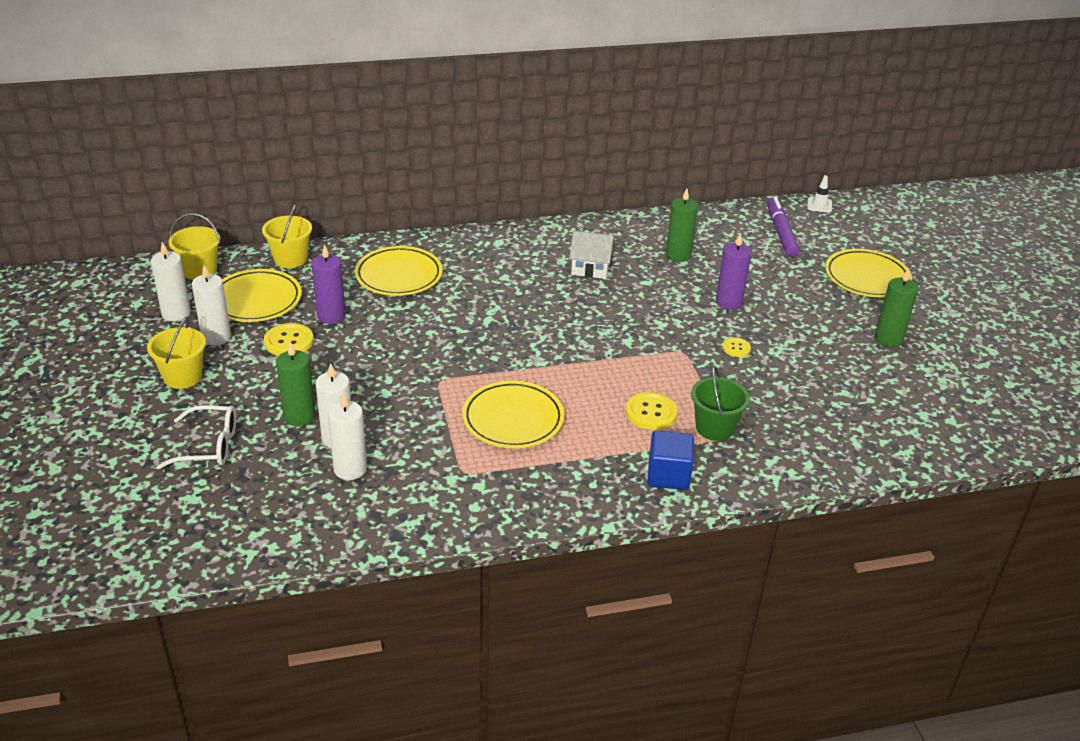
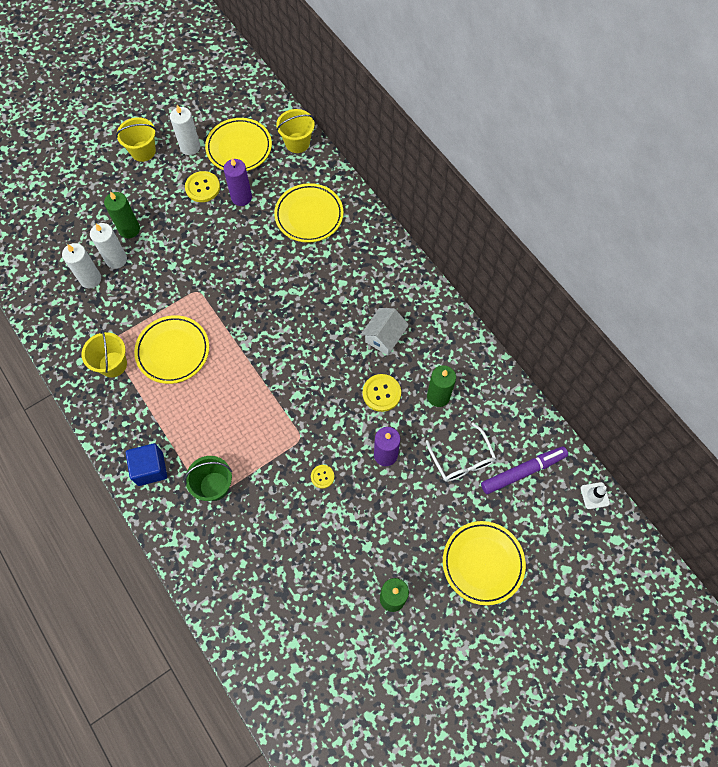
camera: 70 degrees right, 30 degrees up
white candle [151,242,191,322] -> none
white glasses [157,405,236,469] -> white glasses moved to [426,422,496,482]
yellow bucket [168,213,220,280] -> yellow bucket moved to [82,330,127,378]
white house [569,231,614,279] -> white house turned 45 degrees clockwise [361,308,409,355]
yellow button [626,392,677,430] -> yellow button moved to [362,374,401,412]

